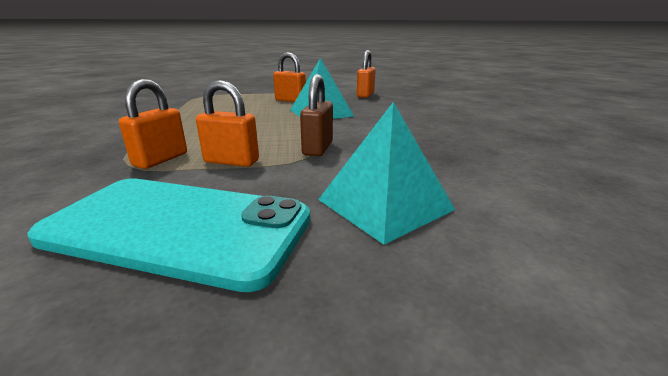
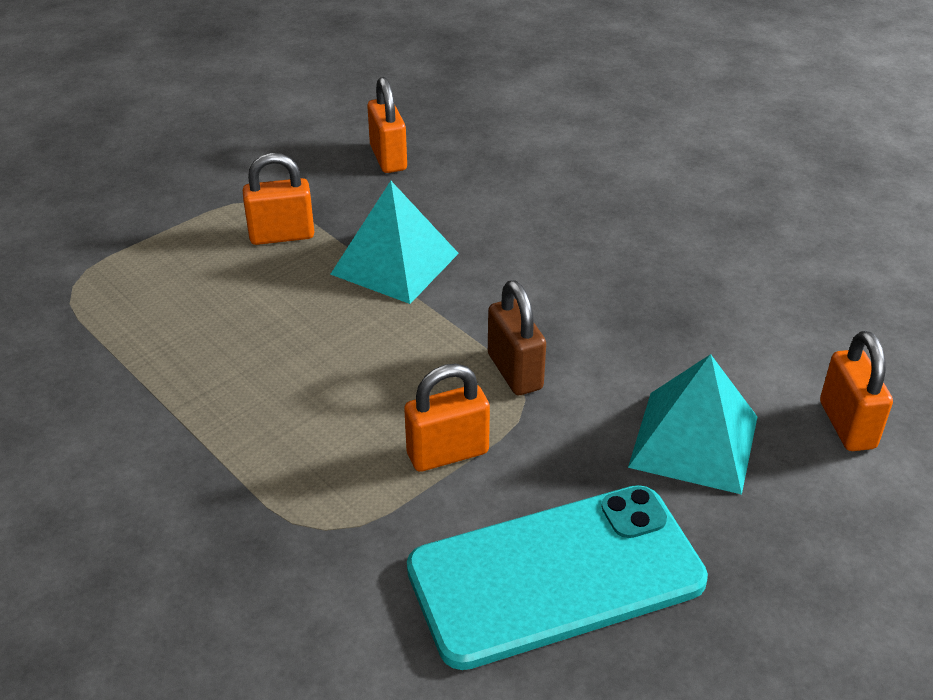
camera: 35 degrees left, 15 degrees up
orange padlock [119,79,187,169] -> orange padlock moved to [820,331,893,451]

